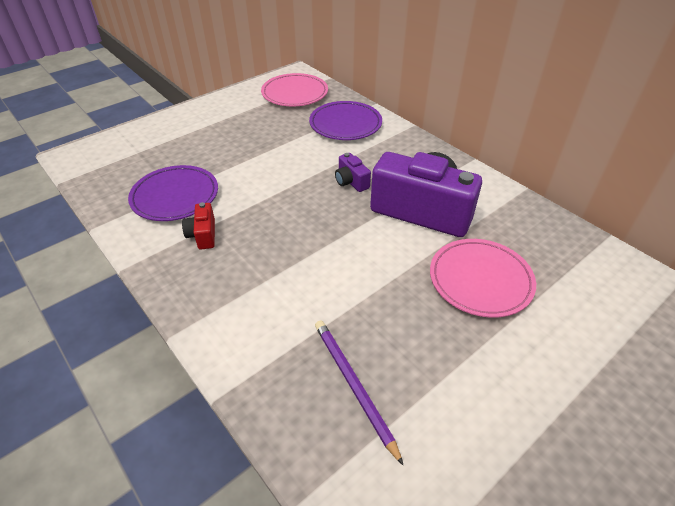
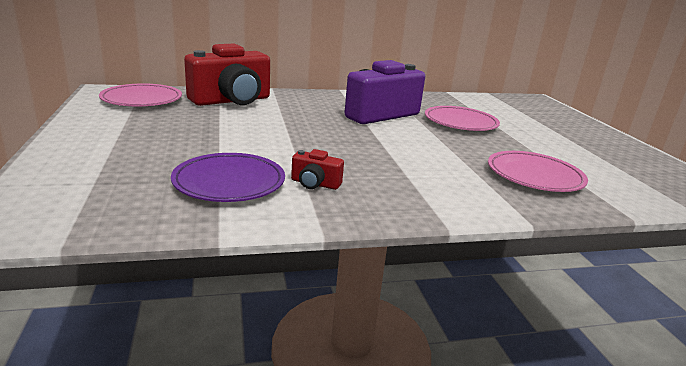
camera: 65 degrees left, 20 degrees down
purple plate [309,101,382,140] -> red camera [184,44,270,106]
purple pencil [315,320,404,466] -> pink plate [488,151,588,192]
purple camera [335,153,371,192] -> none

